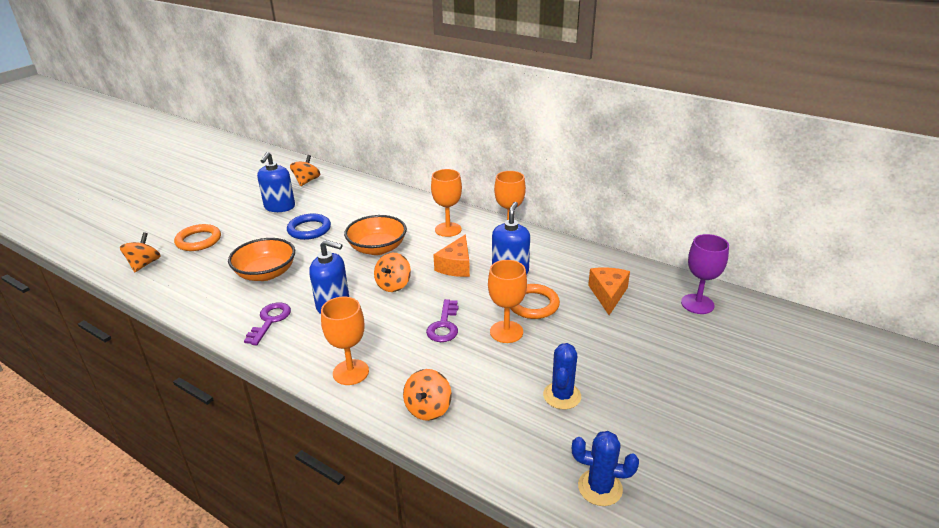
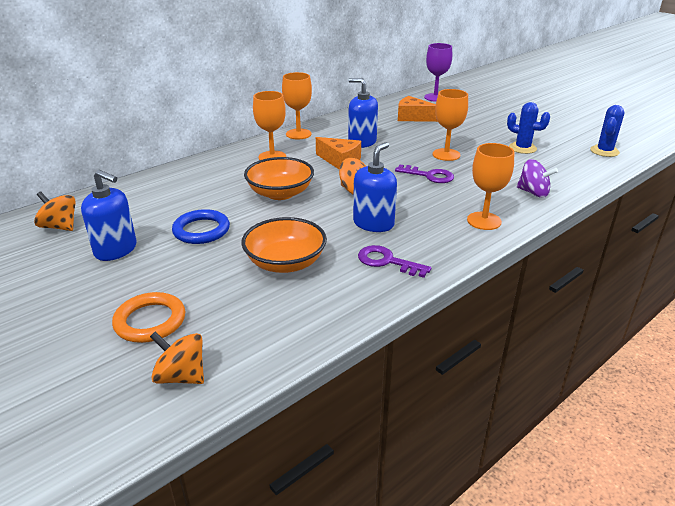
camera: 75 degrees left, 0 degrees up
orange spinning top [403,369,452,421] -> purple spinning top [517,159,558,198]
orange ring [510,284,560,319] -> none

